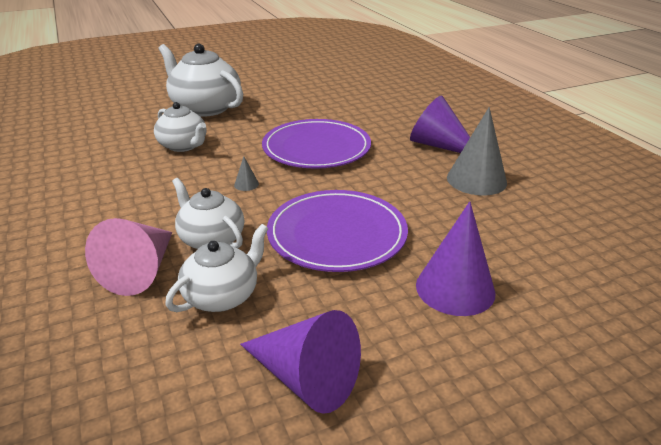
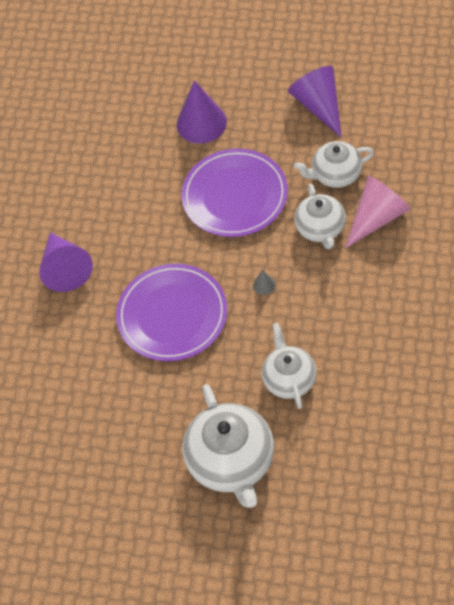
camera: 140 degrees left, 25 degrees up
grey cone [447,107,507,196] -> none

